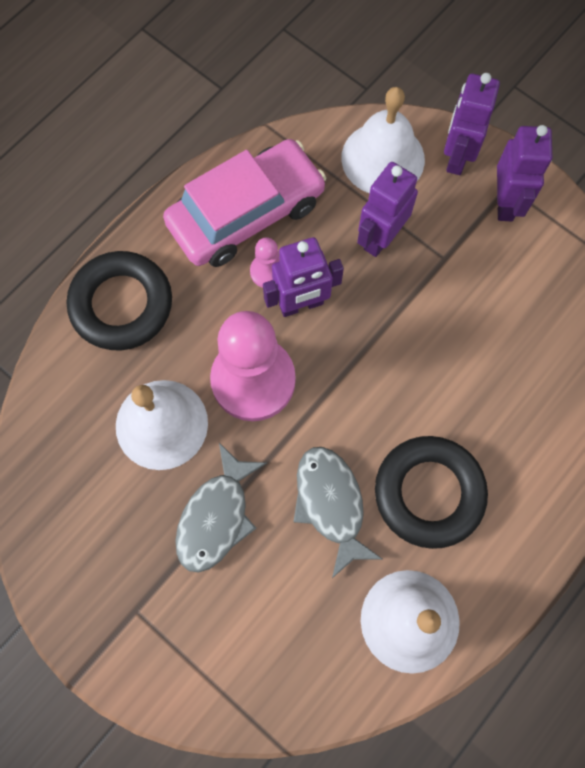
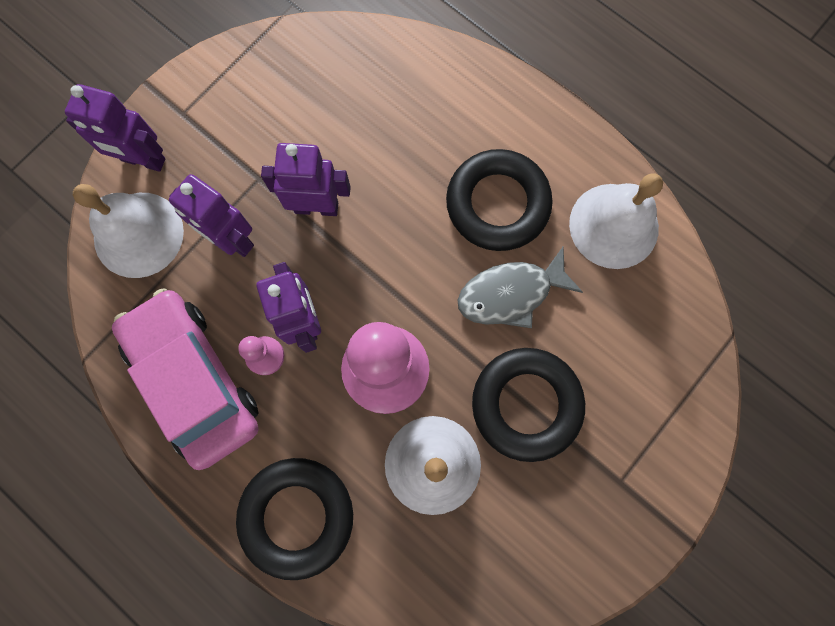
camera: 90 degrees left, 5 degrees up
grey fish [175,443,267,573] -> black ring [472,348,585,462]
purple robot [497,125,552,222] -> purple robot moved to [261,143,351,216]

